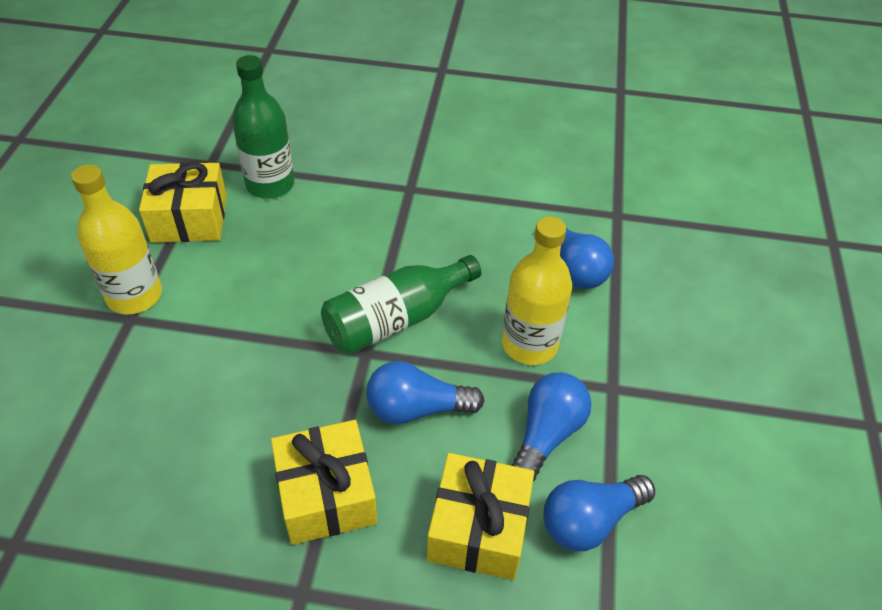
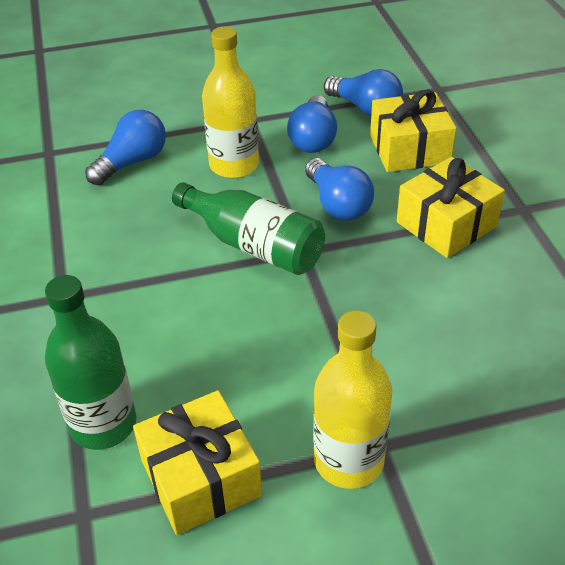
camera: 110 degrees left, 5 degrees down
blue light bulb [511,372,592,482] -> blue light bulb turned 90 degrees counterclockwise [287,95,337,153]

